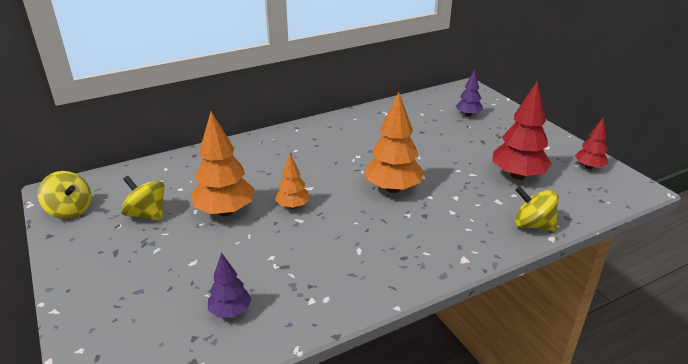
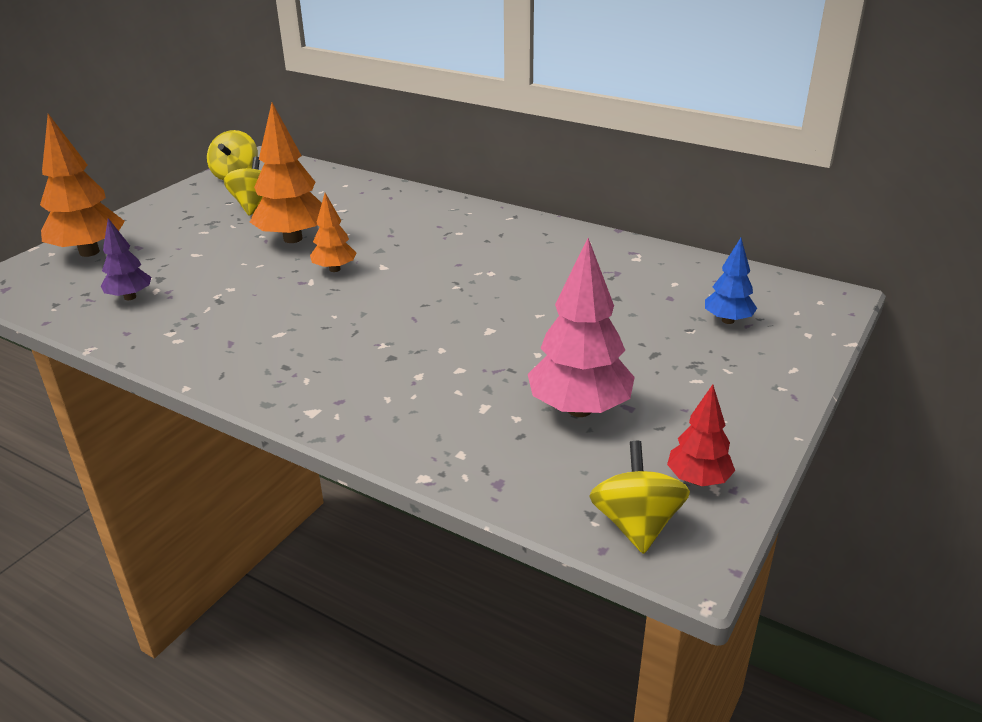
camera: 60 degrees right, 0 degrees up
orange tree [365,92,424,193] -> orange tree moved to [40,114,125,257]
purple tree [456,70,483,117] -> blue tree [705,238,757,324]
red tree [492,81,552,180] -> pink tree [528,238,635,417]
yellow spinning top [515,186,559,231] -> yellow spinning top moved to [589,441,690,554]

